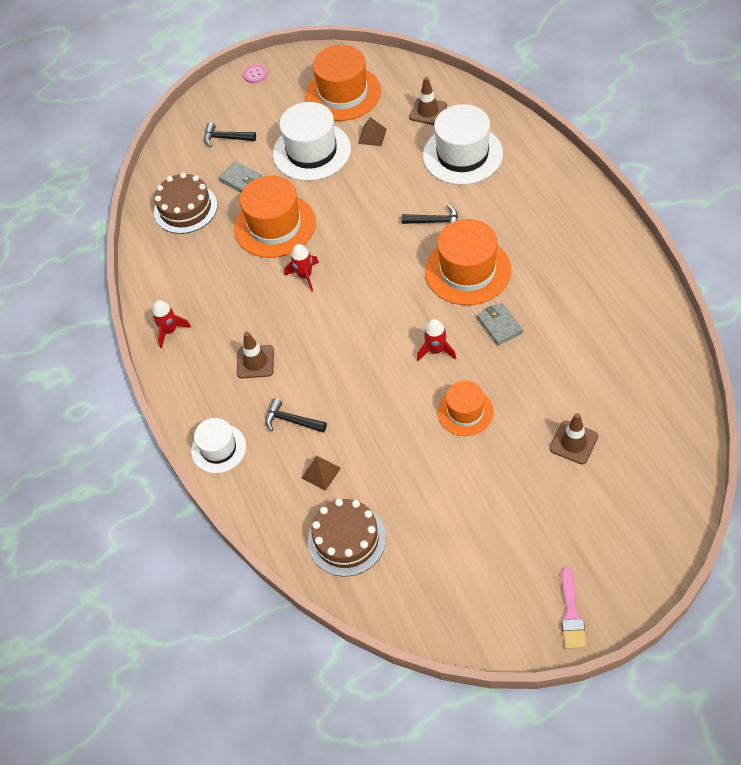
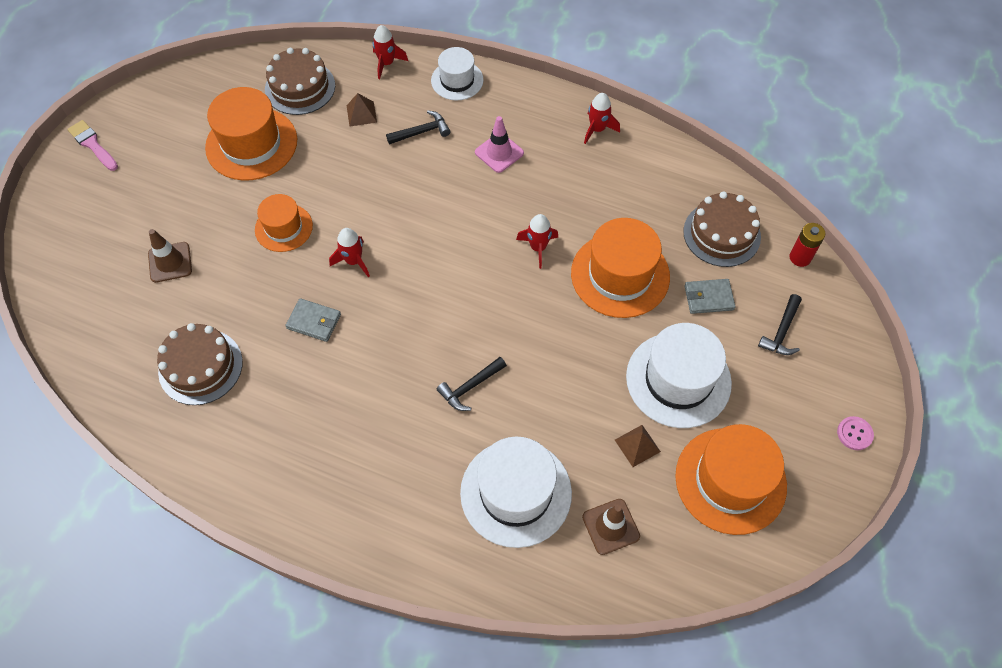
camera: 130 degrees right, 5 degrees up
black hammer [204,122,256,147] -> black hammer turned 150 degrees clockwise [758,294,802,355]
brown traffic cone [237,332,274,378] -> pink traffic cone [475,116,524,173]
orange hat [425,219,511,305] -> orange hat moved to [205,87,297,181]
none -> brown cake [157,323,243,405]
none -> red rocket [373,25,408,79]
none -> red battery [789,223,826,267]

